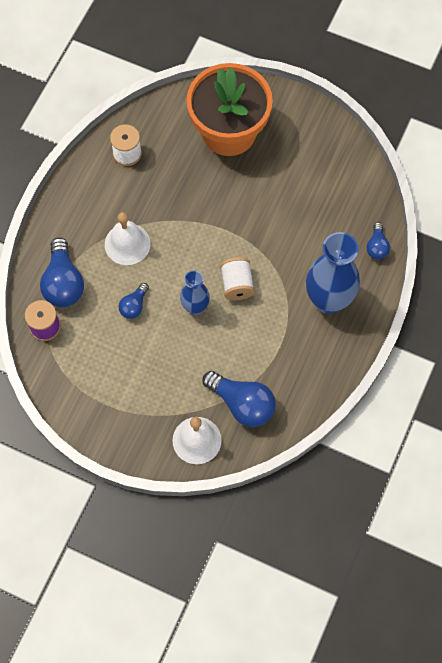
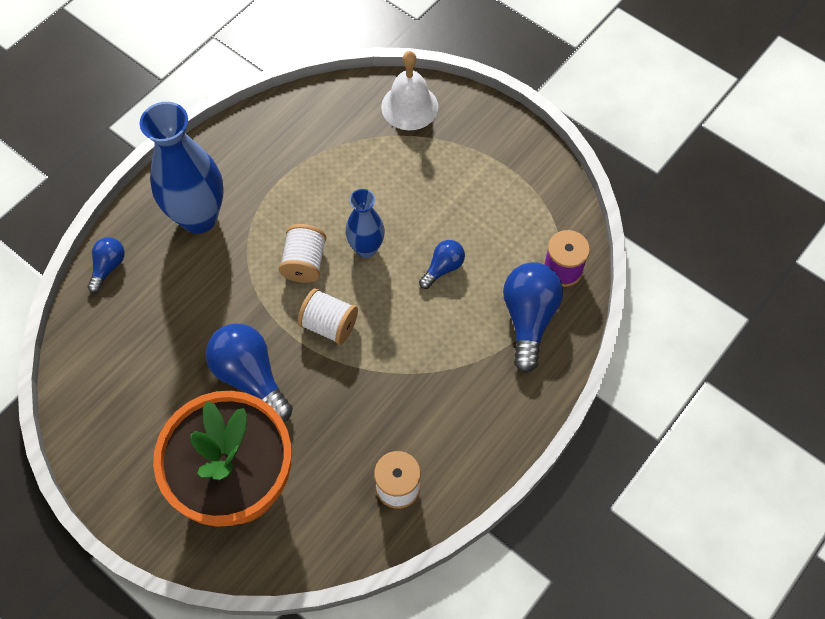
camera: 165 degrees left, 5 degrees down
white bell [105,212,151,265] -> none
blue light bulb [203,371,276,427] -> blue light bulb moved to [206,324,293,422]
none -> white spool [297,288,358,345]

